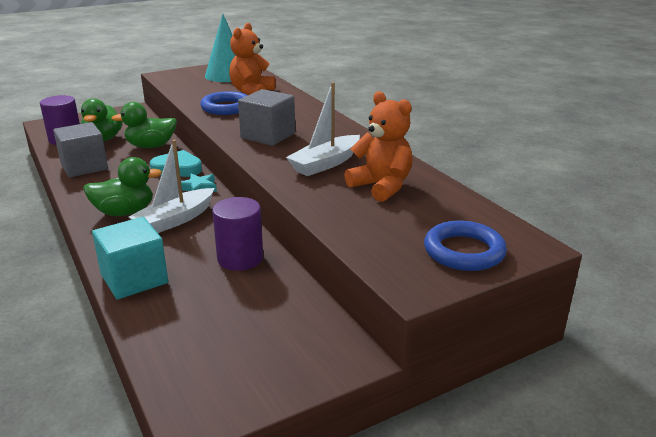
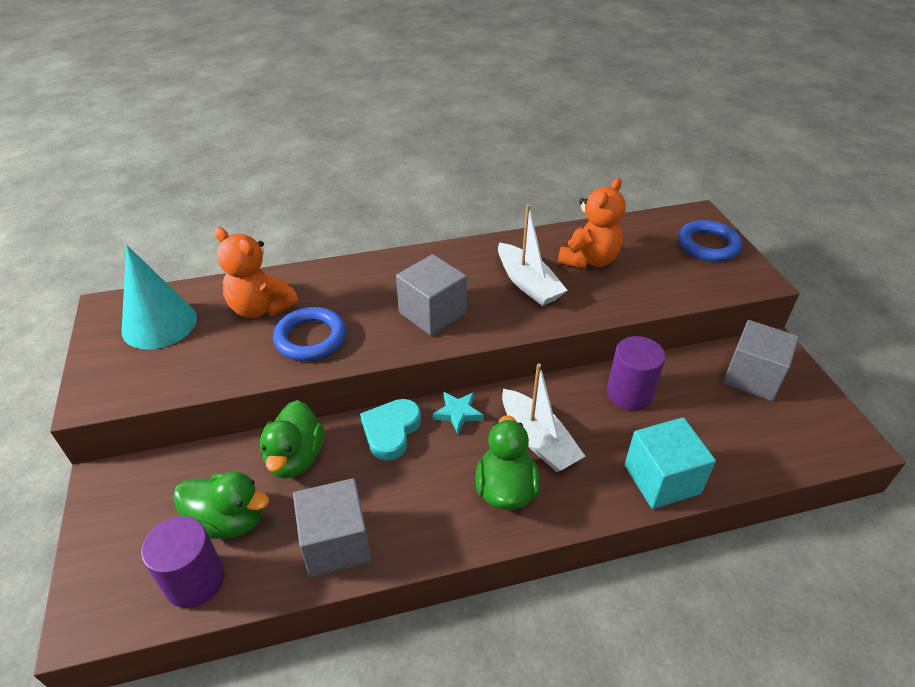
camera: 75 degrees left, 15 degrees up
orange teddy bear [344,91,412,202] -> orange teddy bear turned 150 degrees clockwise [558,178,626,269]
none -> grey cube [723,320,799,401]

